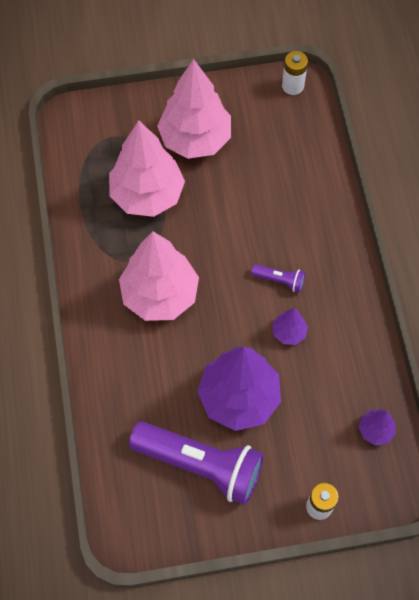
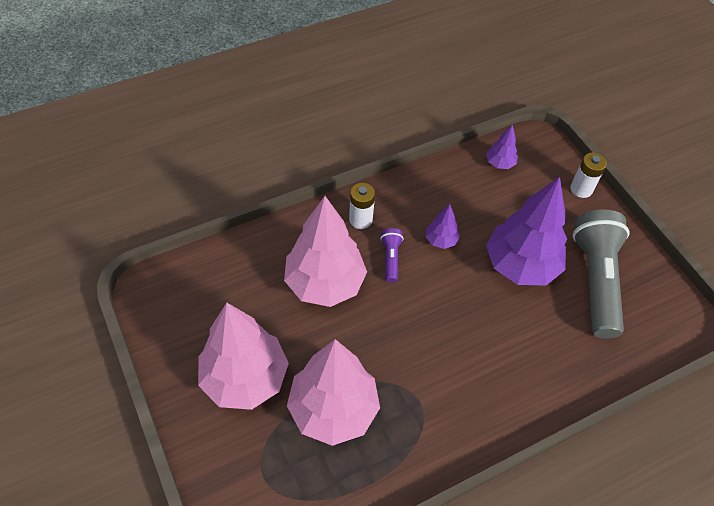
camera: 110 degrees left, 10 degrees down
pink tree [119,231,199,321] -> pink tree moved to [284,196,367,307]
purple flashlight [129,422,264,505] -> grey flashlight [573,210,630,339]
white battery [282,51,308,95] -> white battery moved to [349,183,375,229]

